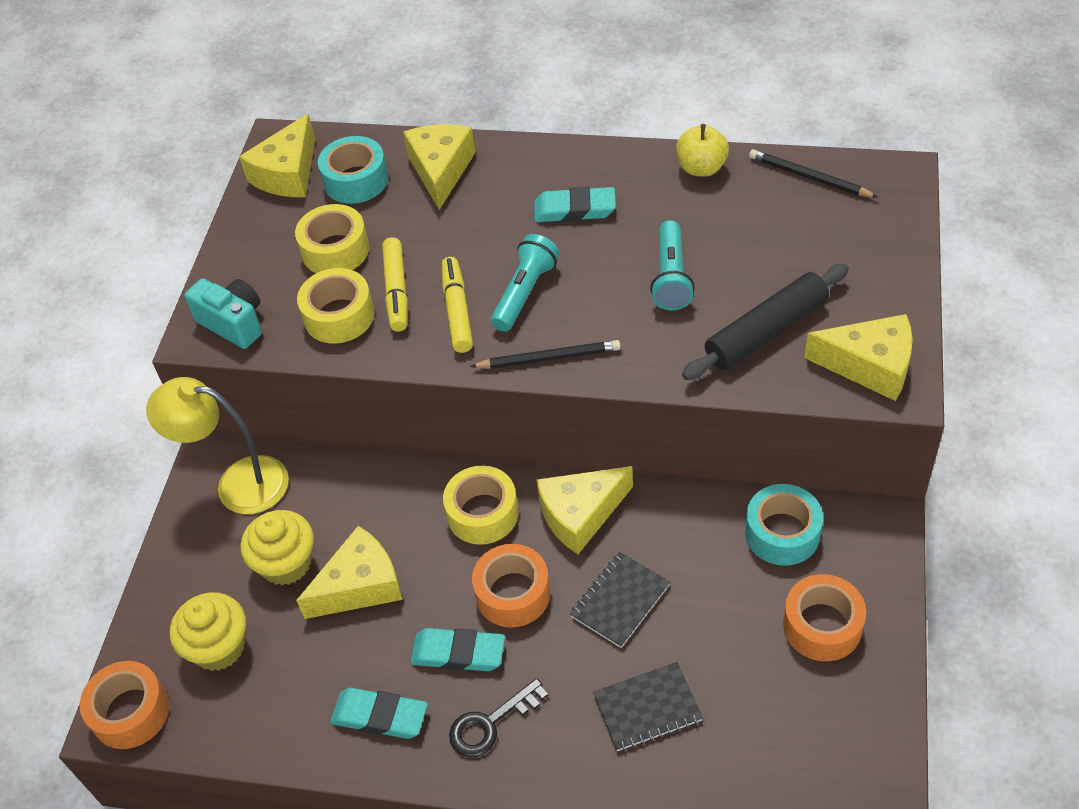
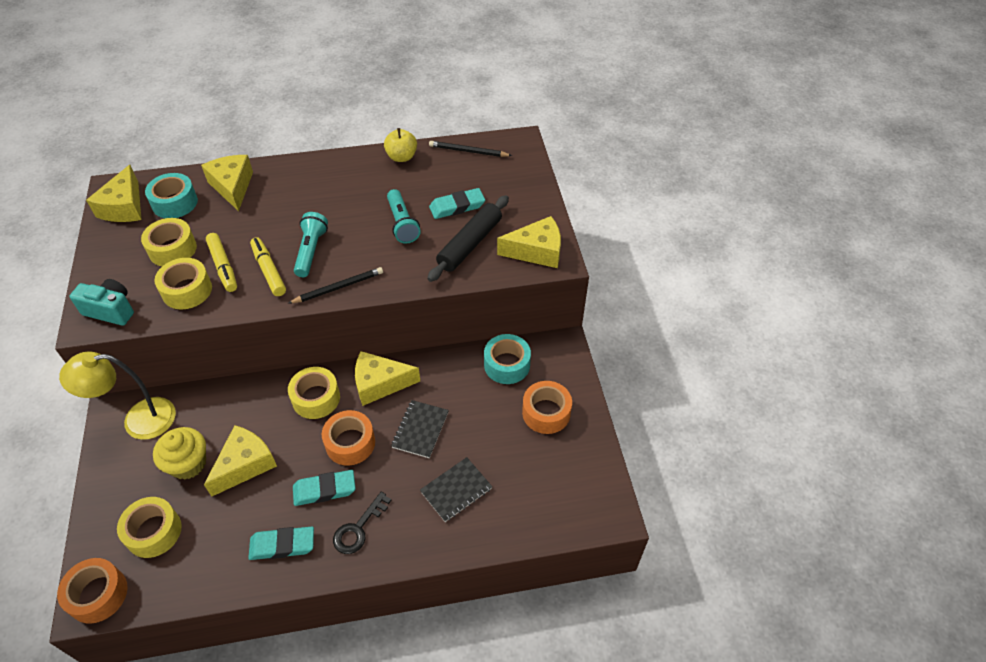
camera: 25 degrees left, 0 degrees up
yellow cupcake [170,592,246,671] -> yellow tape [117,497,182,558]
turquoise eraser [534,187,616,222] -> turquoise eraser moved to [429,188,485,219]
yellow cheese [537,466,633,554] -> yellow cheese turned 45 degrees clockwise [355,351,420,406]

